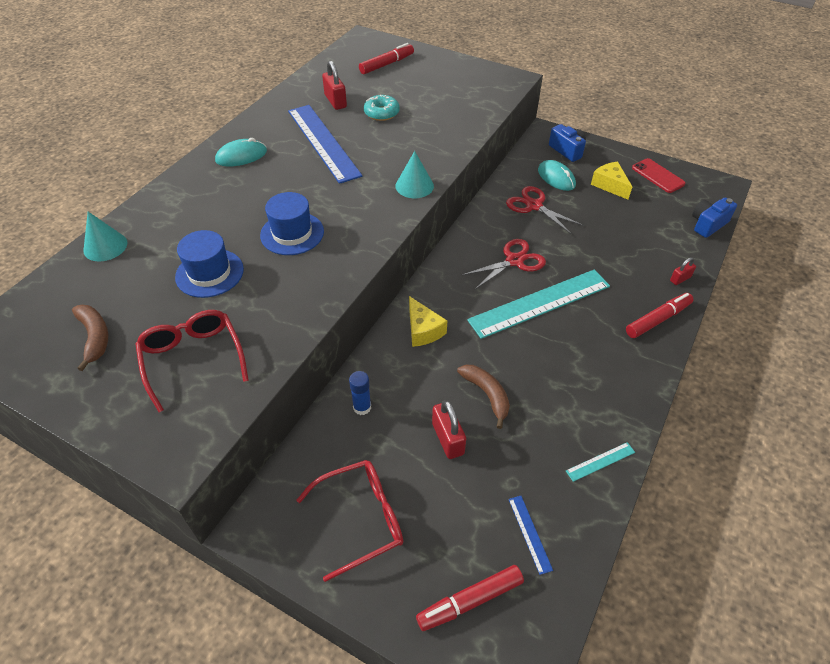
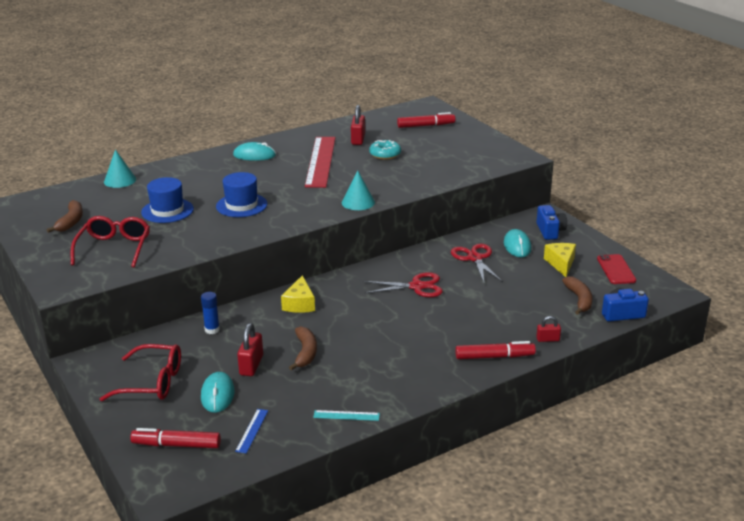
camera: 30 degrees right, 20 degrees down
blue ruler [288,105,362,184] -> red ruler [305,137,336,188]
turquoise ruler [467,269,610,339] -> none
none -> turquoise mouse [201,372,234,413]
none -> brown banana [562,276,592,315]

